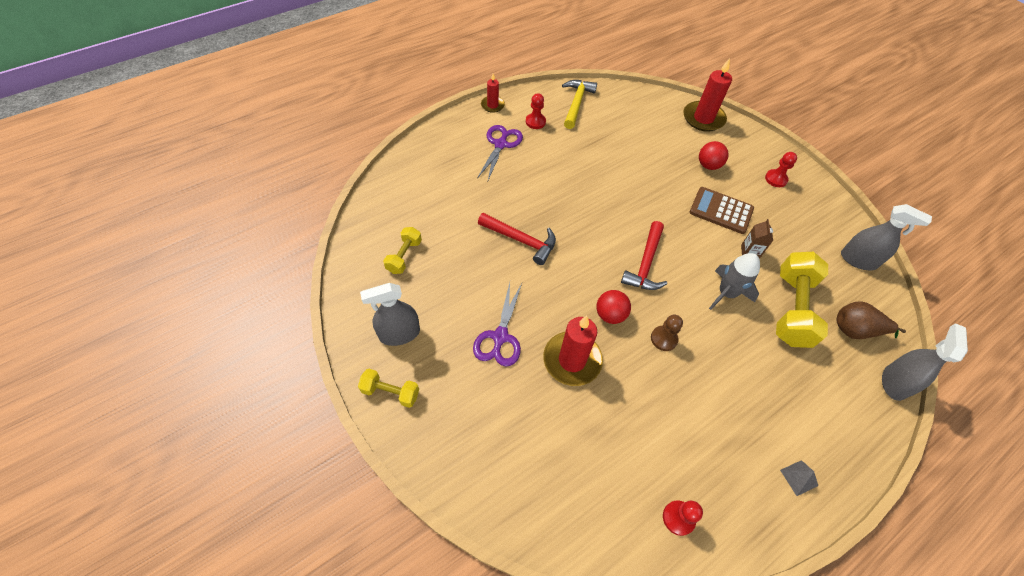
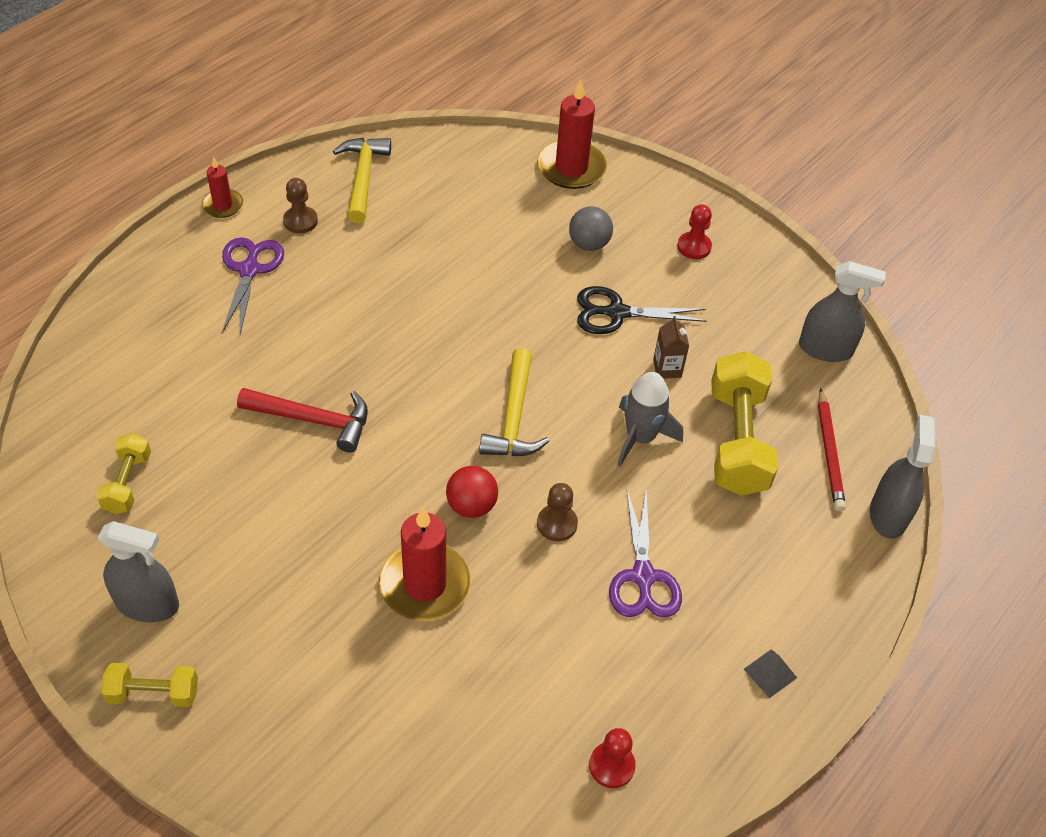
camera: 15 degrees left, 5 degrees down
grey spray bottle [360,283,420,346] -> grey spray bottle turned 135 degrees counterclockwise [98,521,179,622]
purple scissors [473,283,522,367] -> purple scissors moved to [609,490,682,617]
red pawn [526,93,546,129] -> brown pawn [283,178,318,233]
red hammer [621,221,667,290] -> yellow hammer [479,348,549,456]
brown calculator [690,187,754,234] -> black scissors [577,286,707,334]
red ball [699,141,729,170] -> grey ball [569,206,613,251]
brown pear [837,301,906,339] -> red pencil [818,388,846,512]

